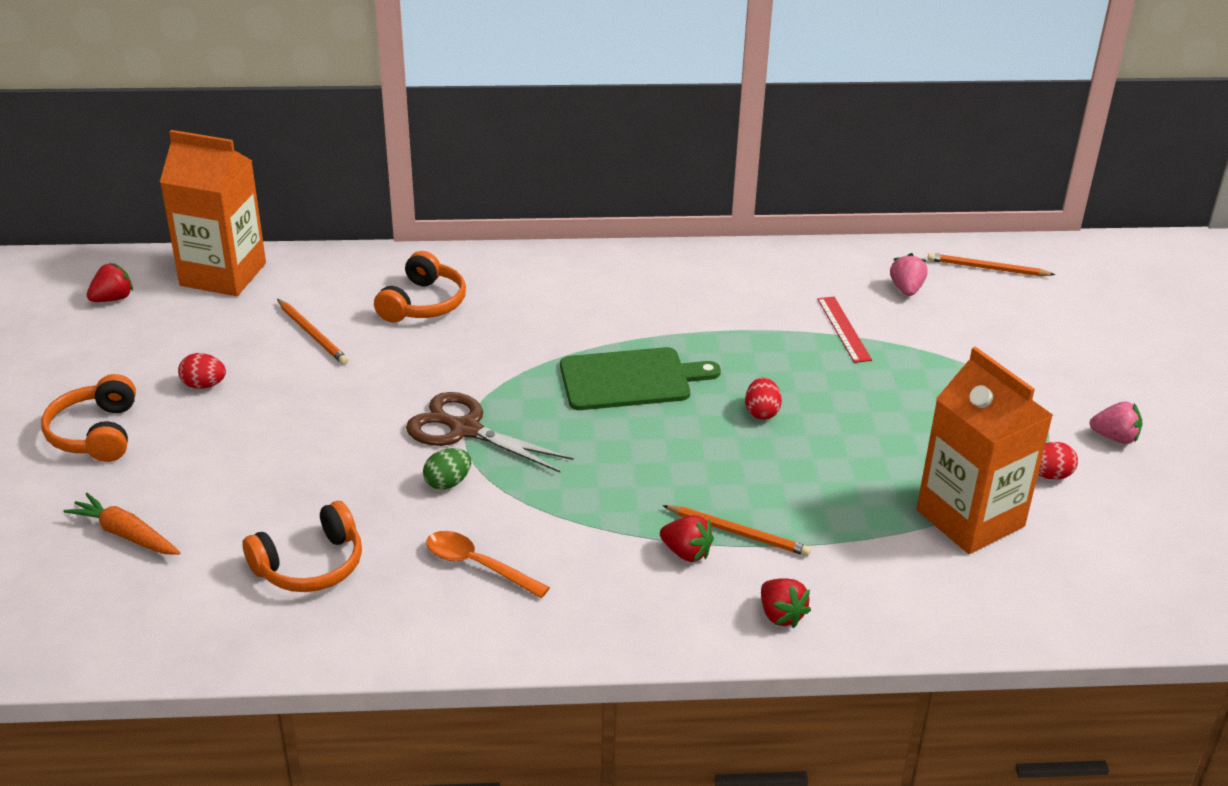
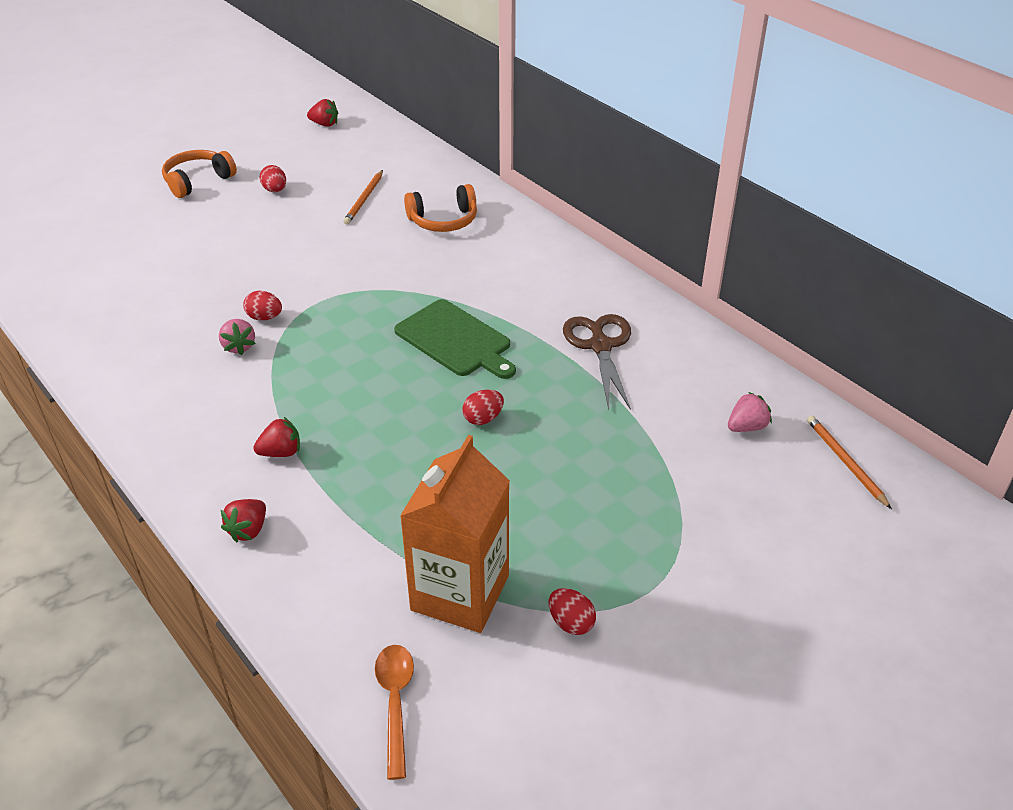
camera: 55 degrees right, 5 degrees up
orange carrot [63,493,180,555] -> none
orange carton [160,130,266,296] -> none
orange headphones [243,501,362,592] -> none
brown scissors [406,392,574,472] -> brown scissors moved to [563,314,631,410]
green egg [423,448,471,490] -> red egg [243,291,282,321]
orange spoon [426,531,550,598] -> orange spoon moved to [375,645,414,780]
red strawberry [660,515,714,562] -> red strawberry turned 105 degrees counterclockwise [253,417,300,457]
orange pencil [663,505,811,556] -> none
red ruler [817,296,872,363] -> none
pink strawberry [1089,401,1142,444] -> pink strawberry moved to [219,319,256,355]

